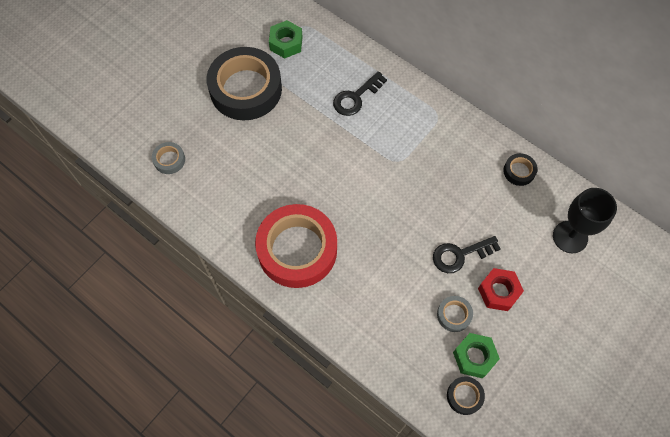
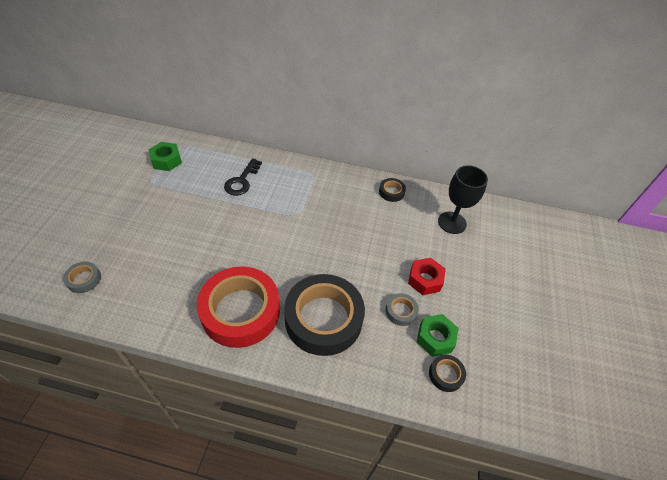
camera: 30 degrees left, 15 degrees down
black tape [207,47,282,120] -> black tape moved to [284,274,365,356]
black key [433,236,501,273] -> none

